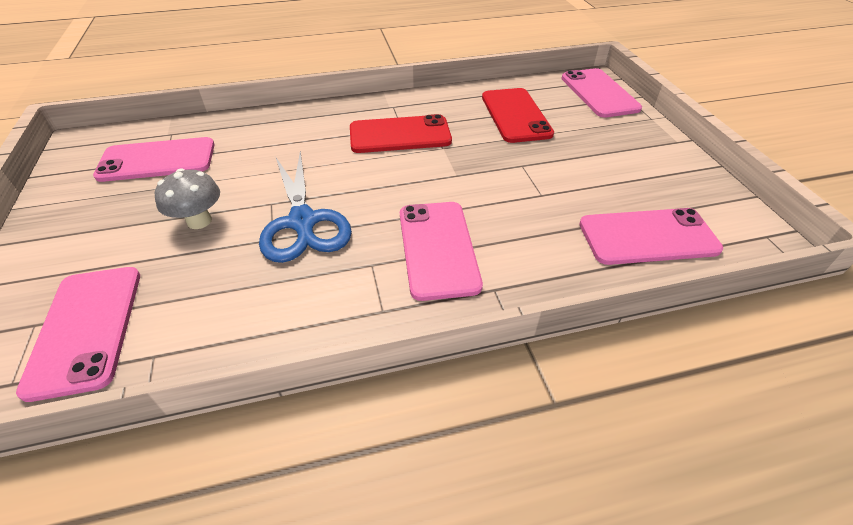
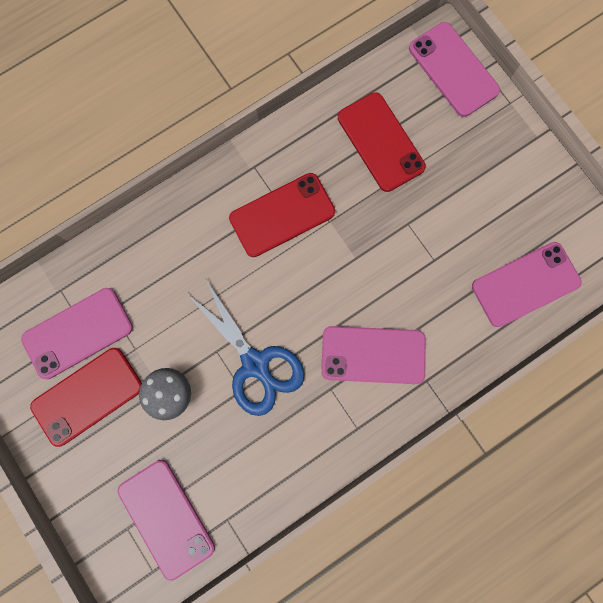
camera: 20 degrees left, 35 degrees up
pink phone [400,202,483,301] -> pink phone turned 60 degrees counterclockwise [321,326,426,384]
none -> red phone [30,348,142,447]

